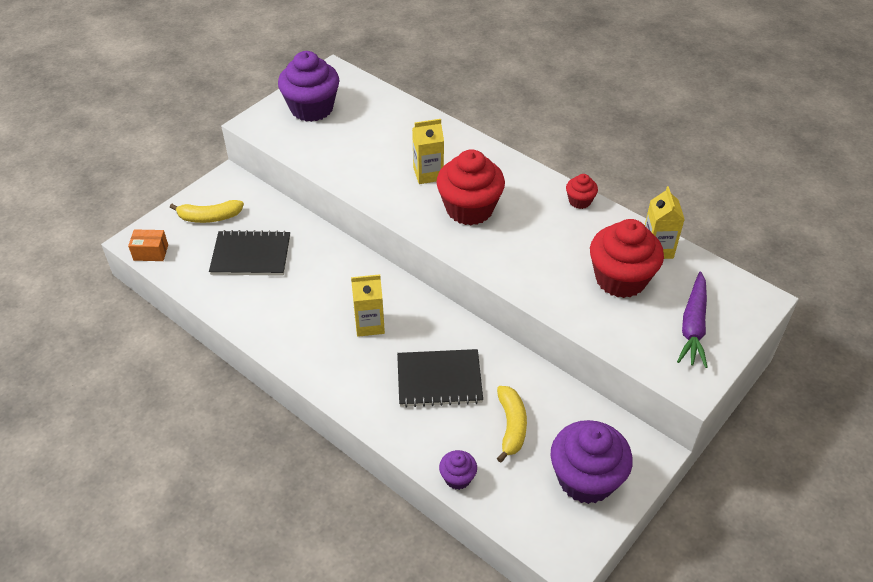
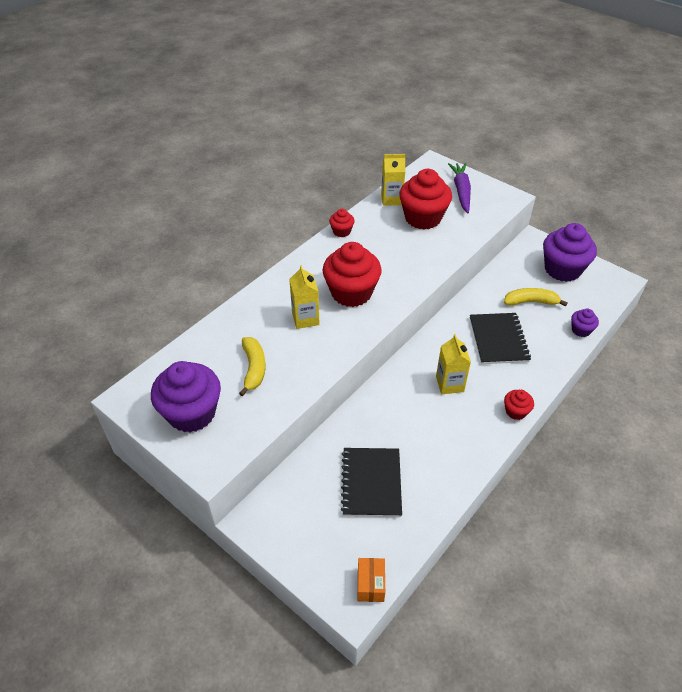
camera: 90 degrees left, 0 degrees up
yellow banana [170,200,244,223] -> yellow banana moved to [239,337,265,396]
purple carrot [677,271,708,368] -> purple carrot turned 105 degrees counterclockwise [448,163,471,213]
none -> red cupcake [504,390,534,420]

